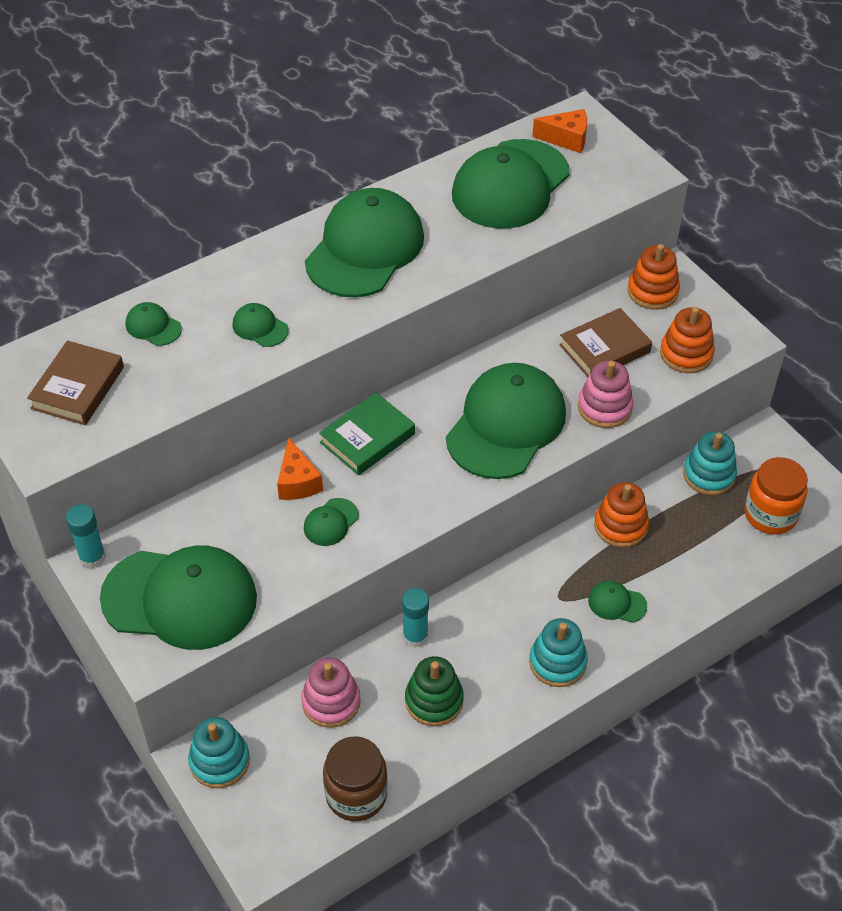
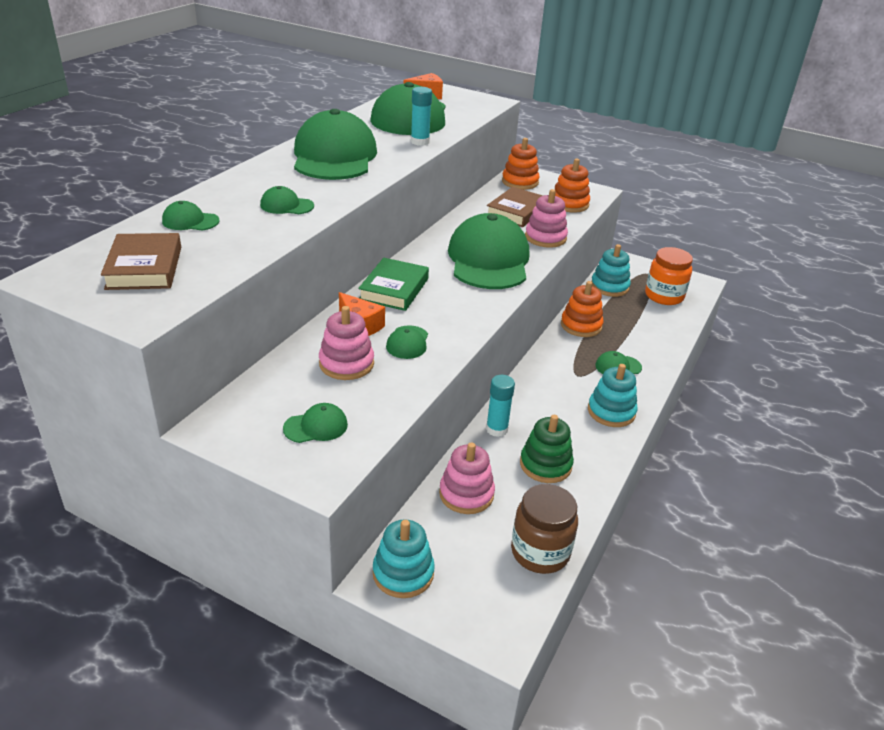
camera: 30 degrees left, 15 degrees down
turquoise glue stick [66,504,106,568] -> turquoise glue stick moved to [411,87,432,146]
green cap [100,546,257,650] -> green cap [283,403,348,443], size x0.41
none -> pink stacking toy [319,306,374,380]

